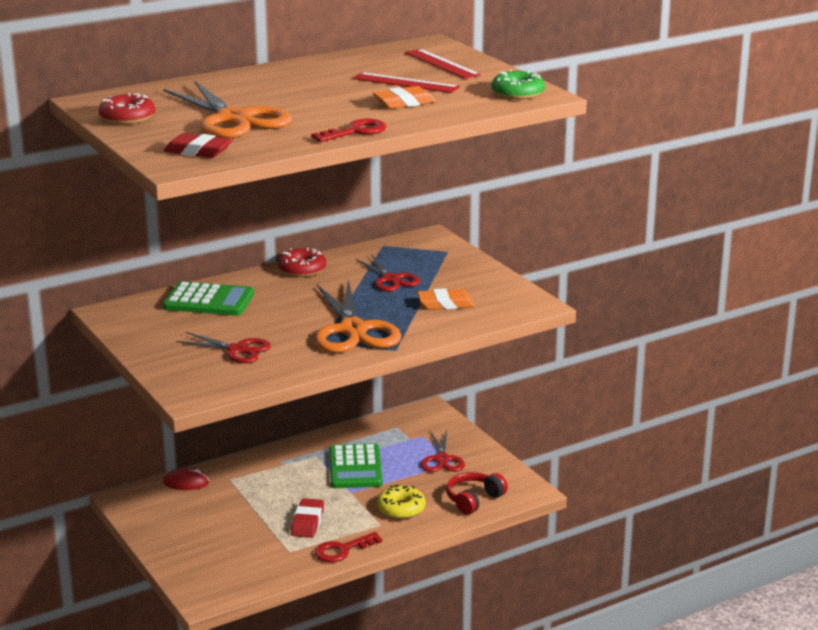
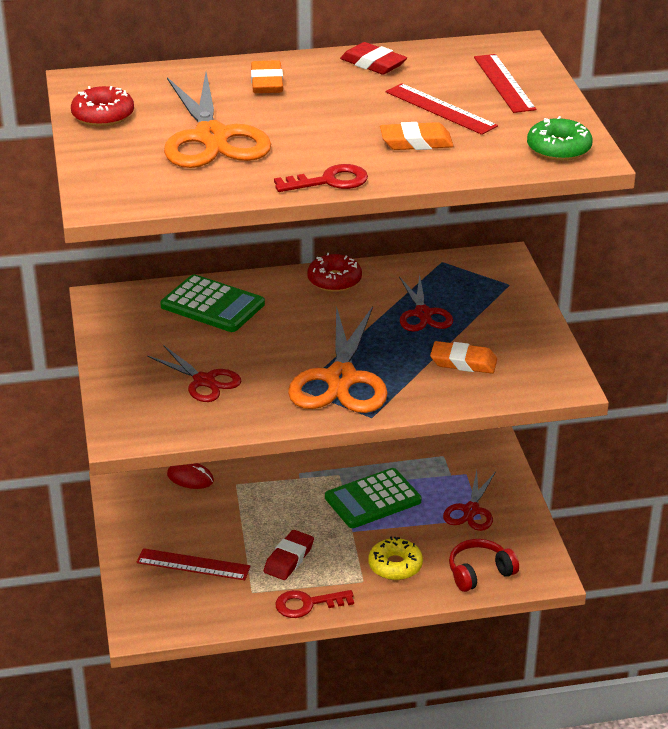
camera: 20 degrees right, 10 degrees up
red eraser [164,133,232,158] -> red eraser moved to [340,42,407,74]
green calculator [329,443,383,488] -> green calculator turned 45 degrees clockwise [325,468,421,528]
none -> red ruler [137,548,251,580]
none -> orange eraser [251,60,283,93]

